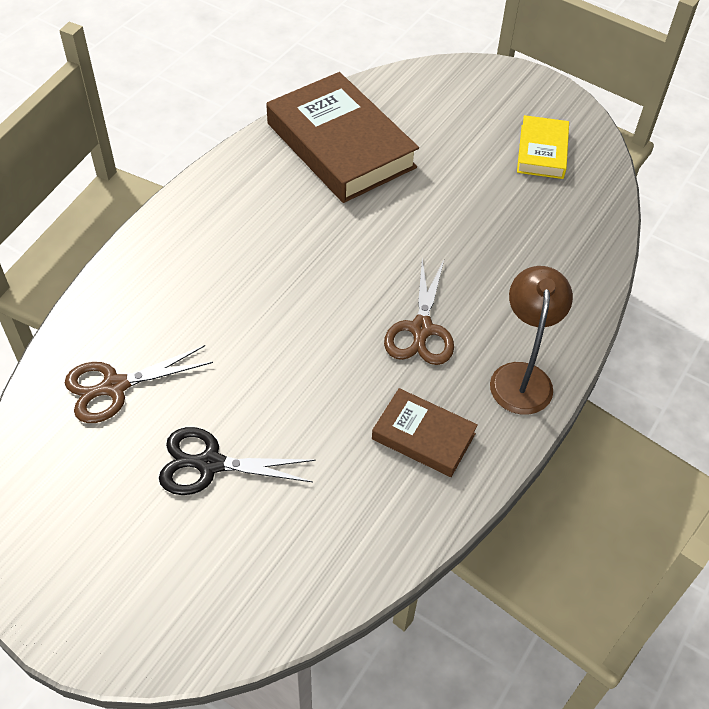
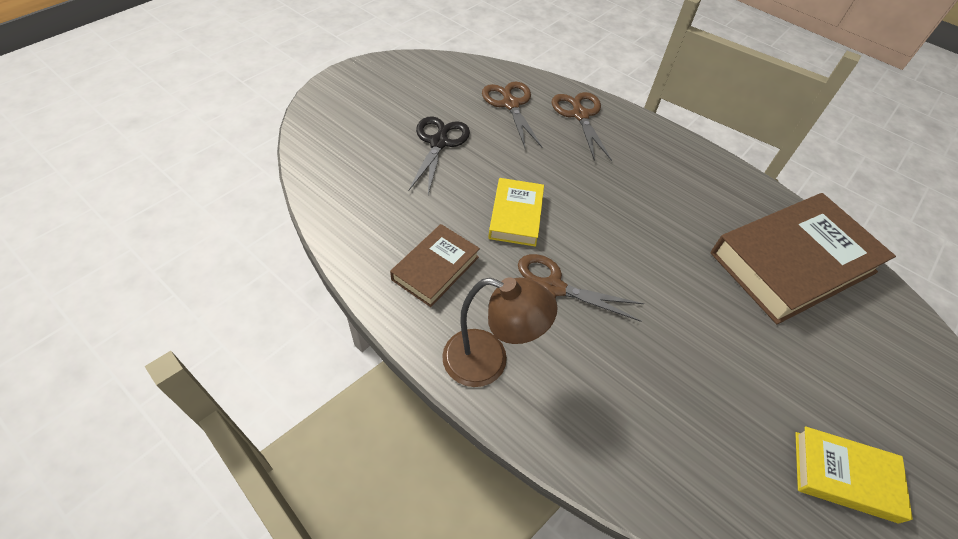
camera: 95 degrees right, 0 degrees up
none -> yellow book [488,178,544,247]
none -> brown scissors [551,92,612,161]

